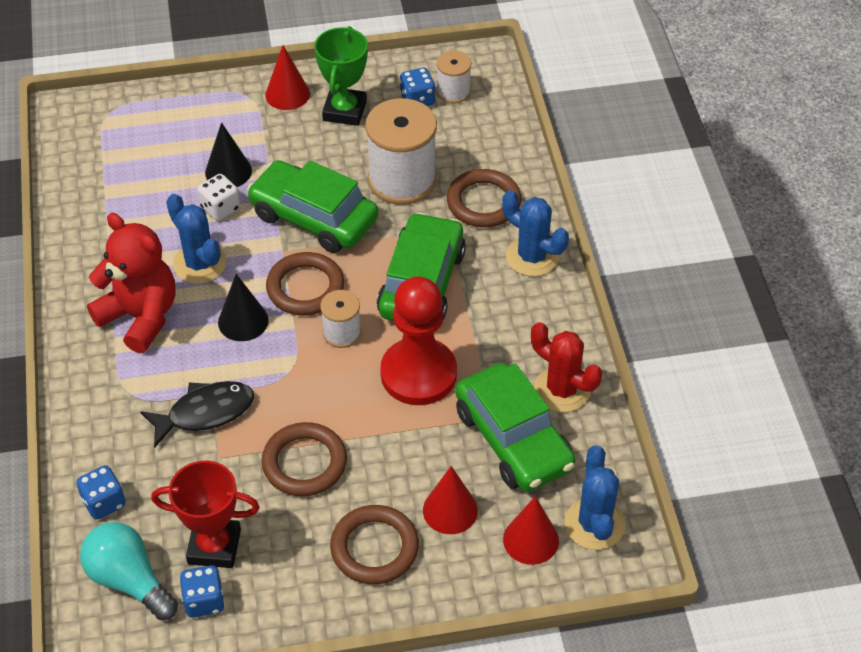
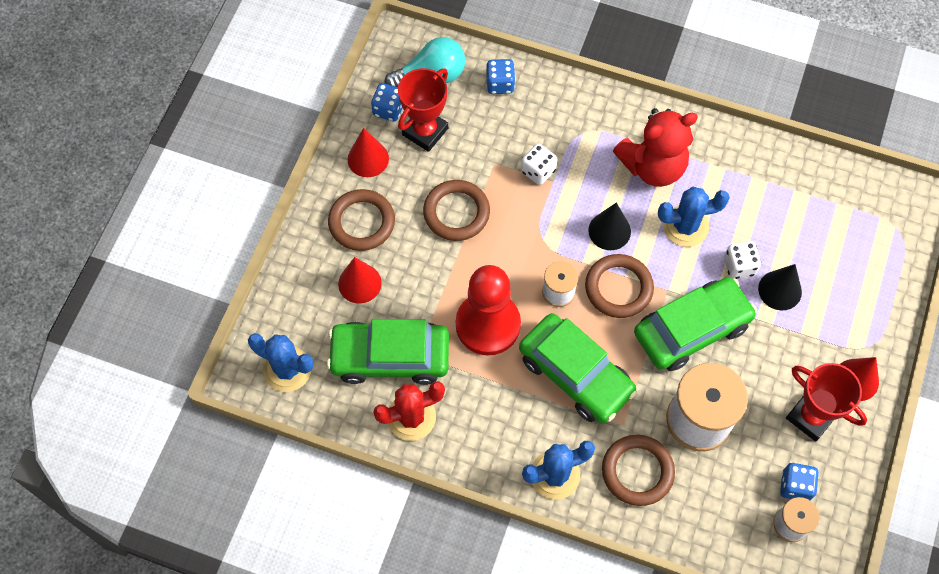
camera: 120 degrees right, 15 degrees up
black fish [140,381,254,448] -> white dice [521,144,558,185]
green trophy [314,26,368,126] -> red trophy [786,363,867,442]
red cone [503,496,559,565] -> red cone moved to [347,128,389,177]

